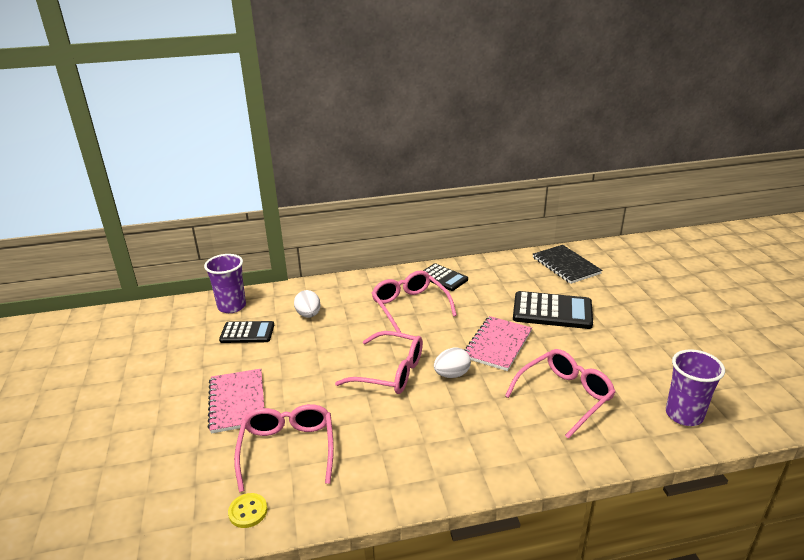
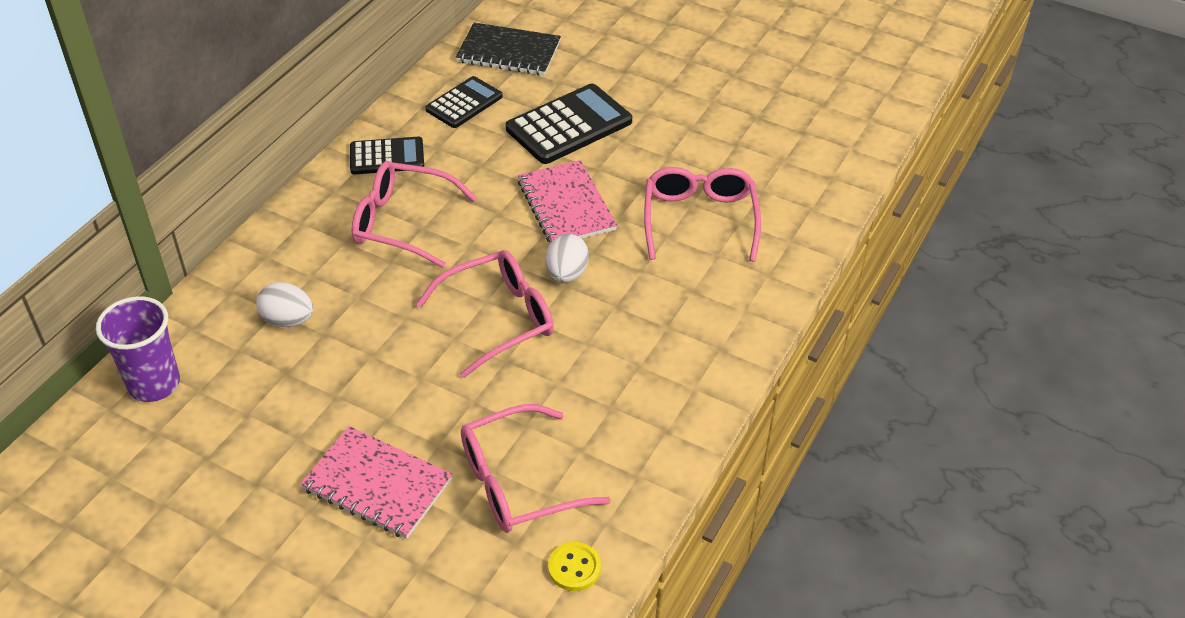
camera: 50 degrees left, 15 degrees up
black calculator [219,321,274,343] -> black calculator moved to [425,76,503,128]
pink glasses [234,404,334,492] -> pink glasses turned 60 degrees counterclockwise [461,404,611,533]
purple cup [666,349,725,426] -> none

